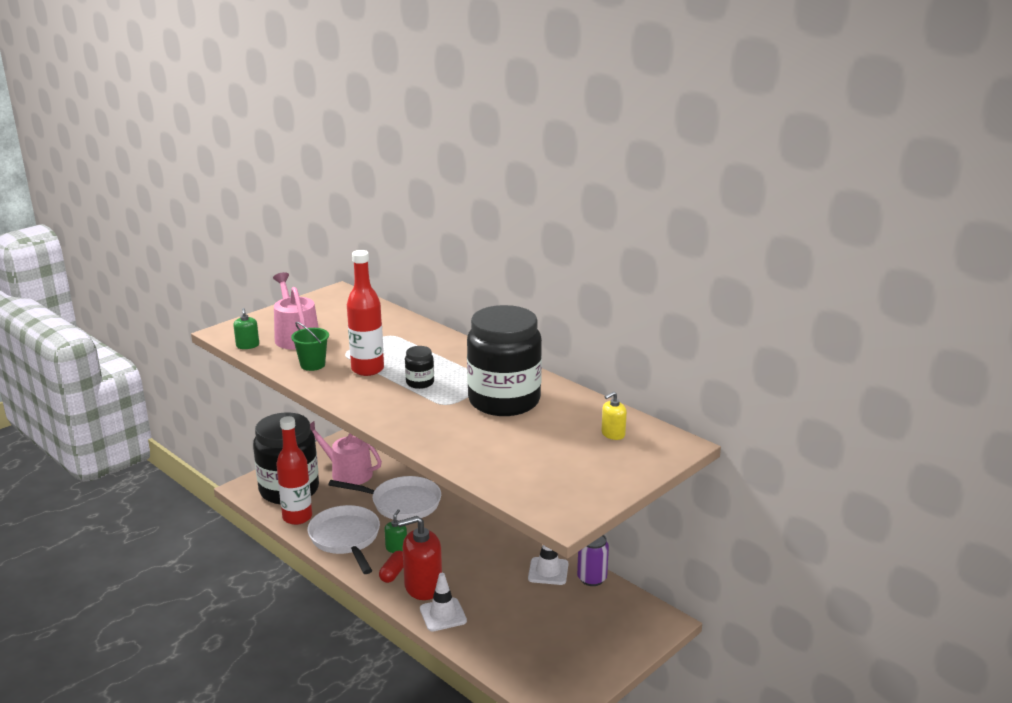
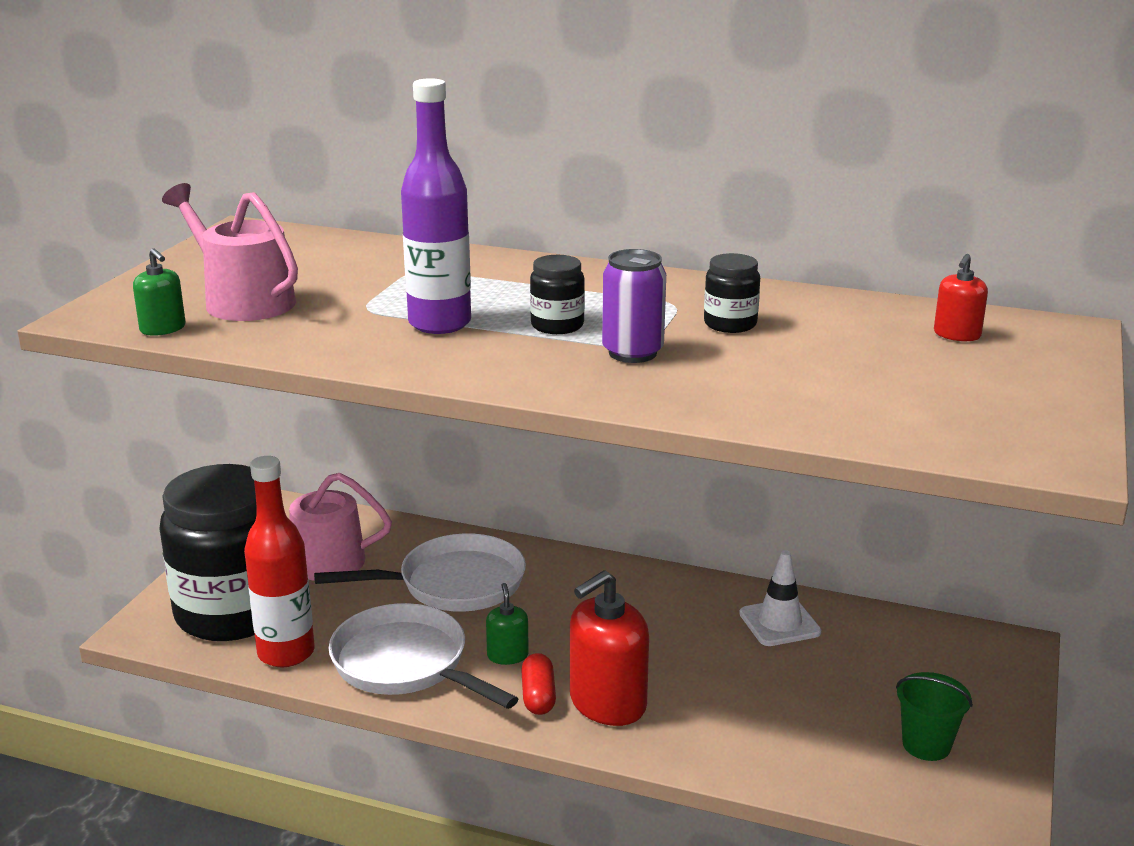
camera: 25 degrees left, 0 degrees up
green bucket [291,322,329,371] -> green bucket moved to [896,672,973,761]
red bottle [347,250,384,376] -> purple bottle [401,78,471,334]
white traffic cone [420,573,467,632] -> none
black jar [467,305,542,416] -> black jar [704,253,760,333], size x0.40
purple can [577,535,609,586] -> purple can moved to [602,249,666,363]
yellow soap dispenser [601,392,627,440] -> red soap dispenser [934,254,988,341]

